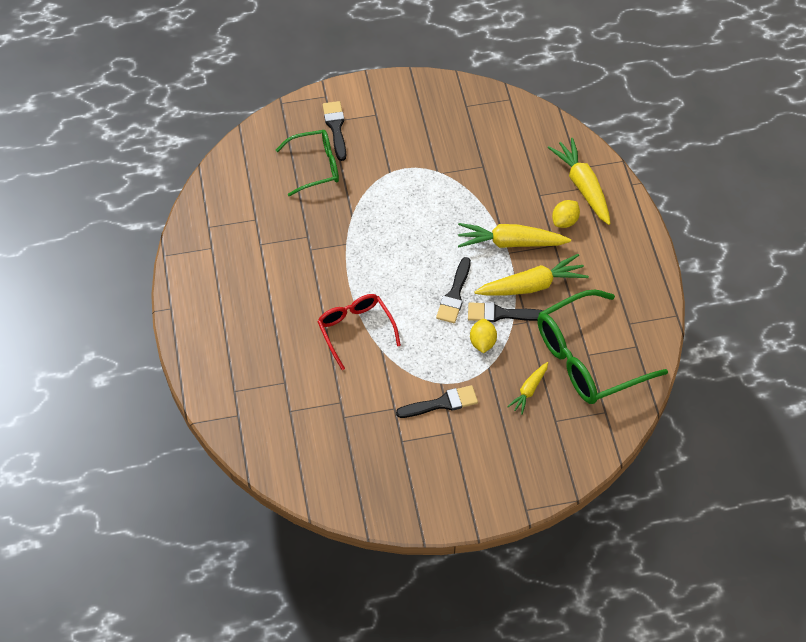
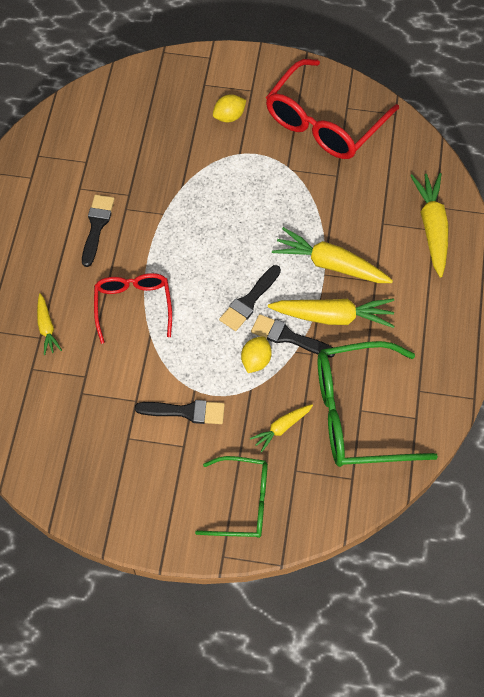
camera: 20 degrees right, 5 degrees up
green glasses [276,130,339,196] -> green glasses moved to [195,456,268,538]
black brush [323,101,346,161] -> black brush moved to [82,195,114,267]
yellow lemon [552,200,580,228] -> yellow lemon moved to [213,94,246,122]
none -> yellow carrot [37,293,62,355]
none -> red glasses [266,59,399,159]

